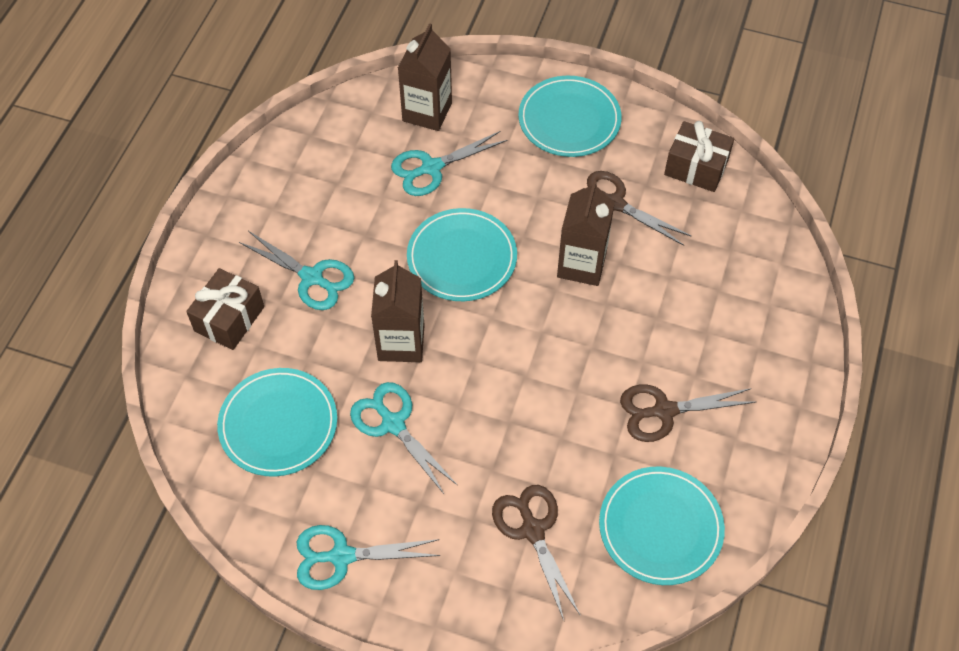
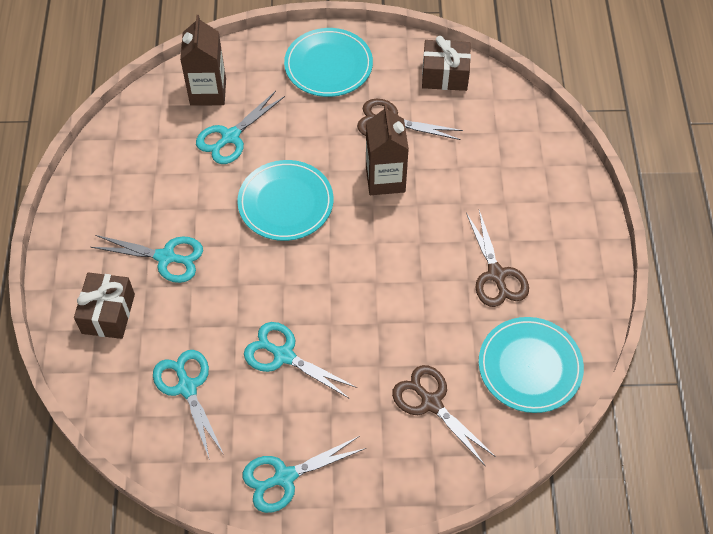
camera: 20 degrees left, 0 degrees up
turquoise plate [217,368,337,477] -> turquoise scissors [153,350,224,460]
brown carton [371,260,425,362] -> none
brown scissors [620,384,756,442] -> brown scissors turned 75 degrees counterclockwise [466,210,529,307]

